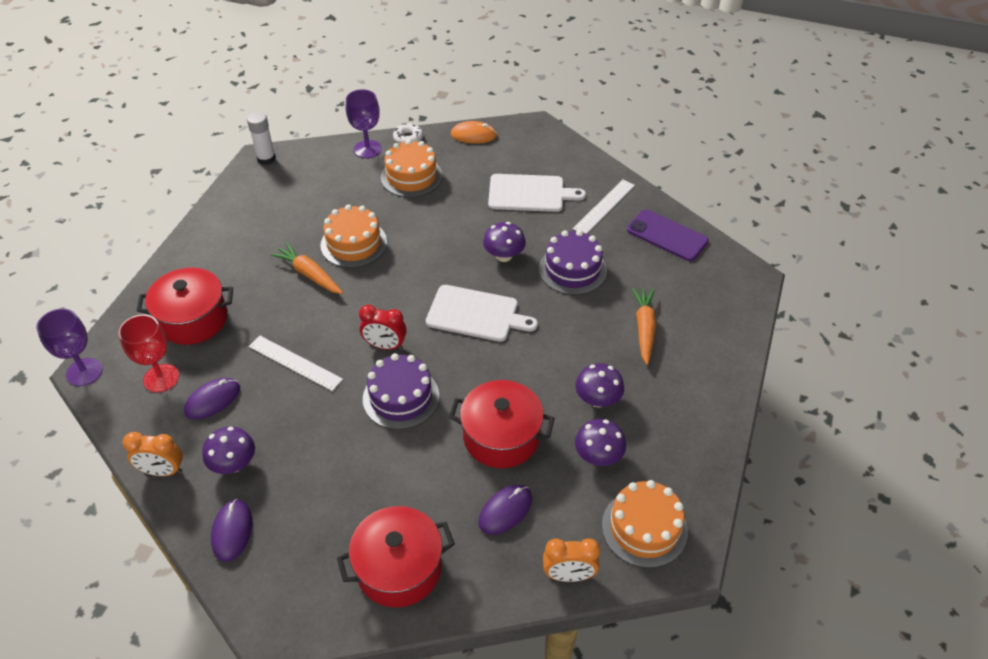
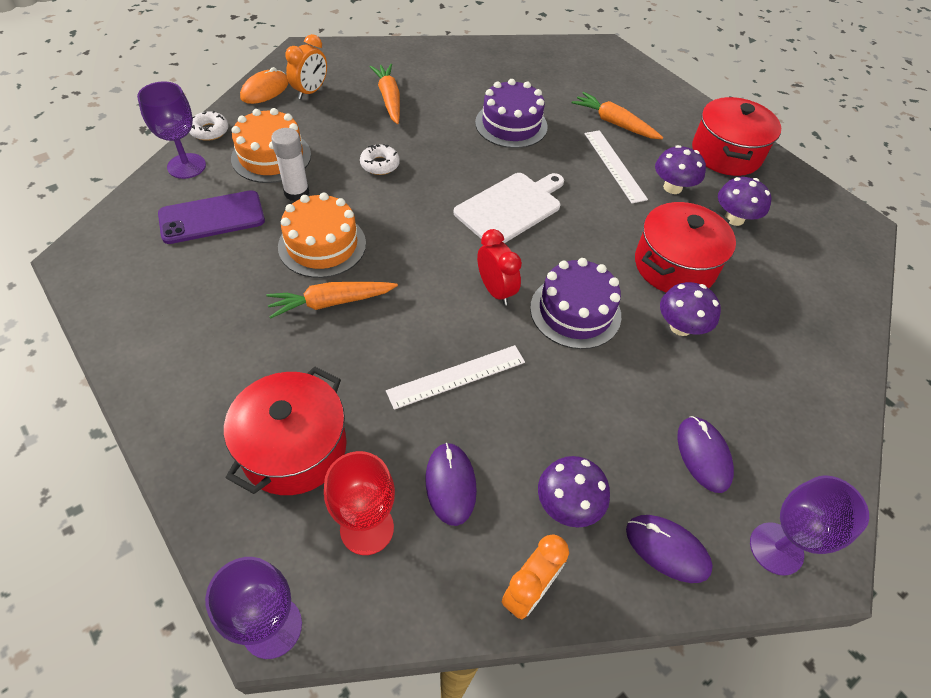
camera: 60 degrees left, 5 degrees up
white glue stick [247,112,276,165] -> white glue stick moved to [271,128,309,201]
red pot [337,506,455,608] -> red pot moved to [692,97,781,176]
red clock [359,305,407,350] -> red clock turned 75 degrees counterclockwise [477,229,522,306]
purple mouse [478,485,532,535] -> purple mouse moved to [677,416,734,493]
purple mushroom [483,222,526,262] -> purple mushroom moved to [660,282,721,336]
white cutting board [488,174,586,212] -> orange carrot [370,64,400,124]
orange clock [543,538,600,582] -> orange clock moved to [285,34,327,99]
white ruler [573,179,635,234] -> white ruler moved to [585,130,648,203]
orange cake [602,480,688,568] -> none
purple phone [627,209,709,261] -> purple phone moved to [158,190,265,244]
none -> white donut [360,144,400,175]
none -> purple goblet [750,475,869,576]

